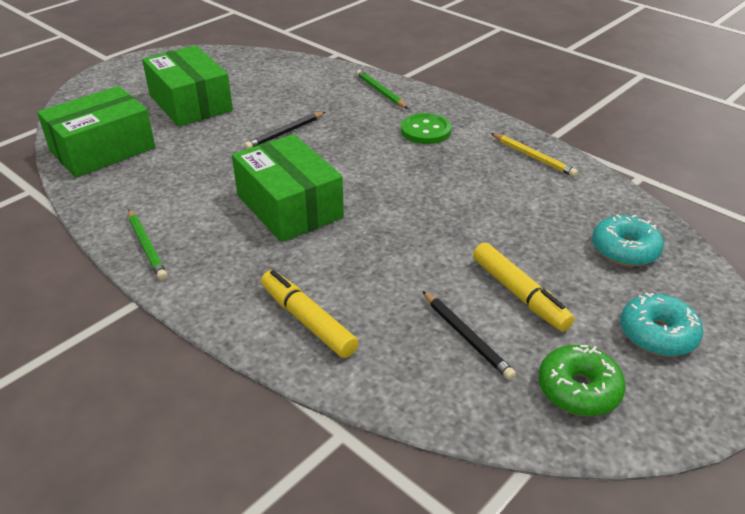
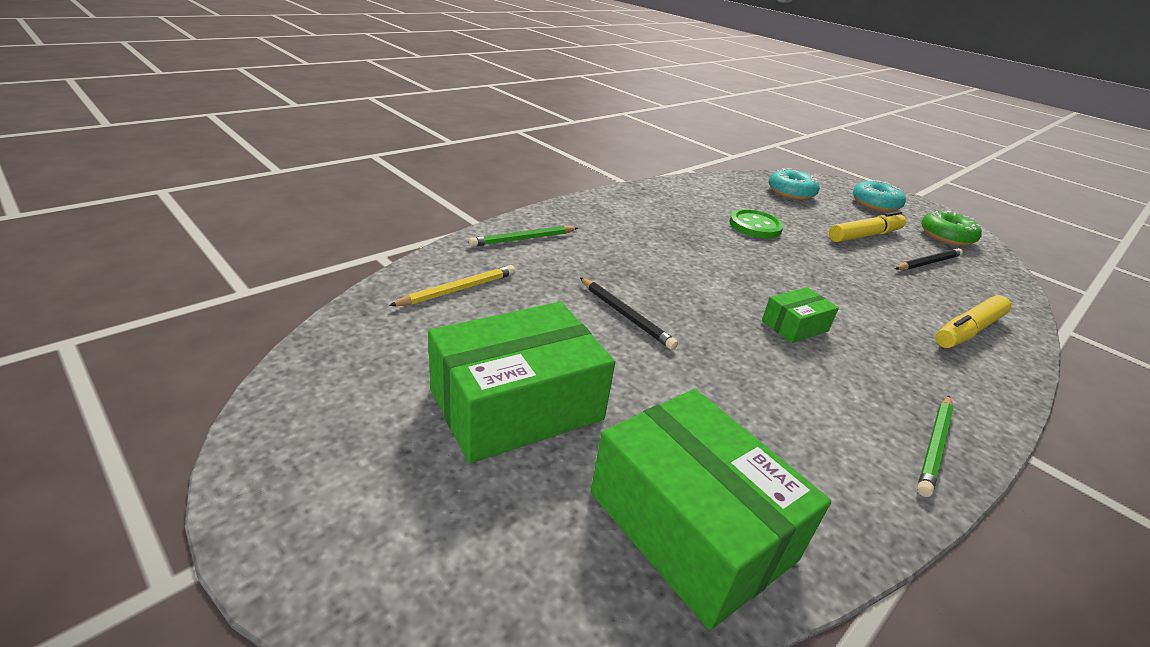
camera: 90 degrees left, 5 degrees down
green pencil [128,210,168,280] -> green pencil turned 150 degrees clockwise [917,396,953,497]
green box [232,134,344,242] -> green box [762,287,839,343], size x0.49
green button [401,113,451,144] -> green button moved to [729,209,784,239]
yellow pencil [491,133,578,177] -> yellow pencil moved to [389,265,515,306]

